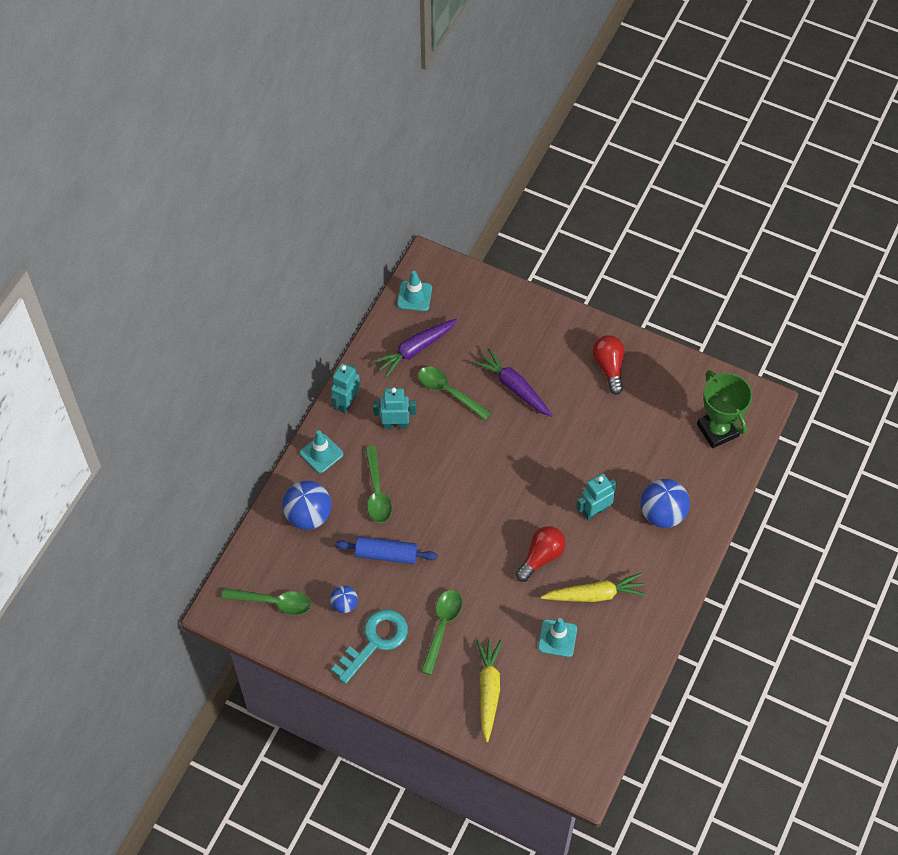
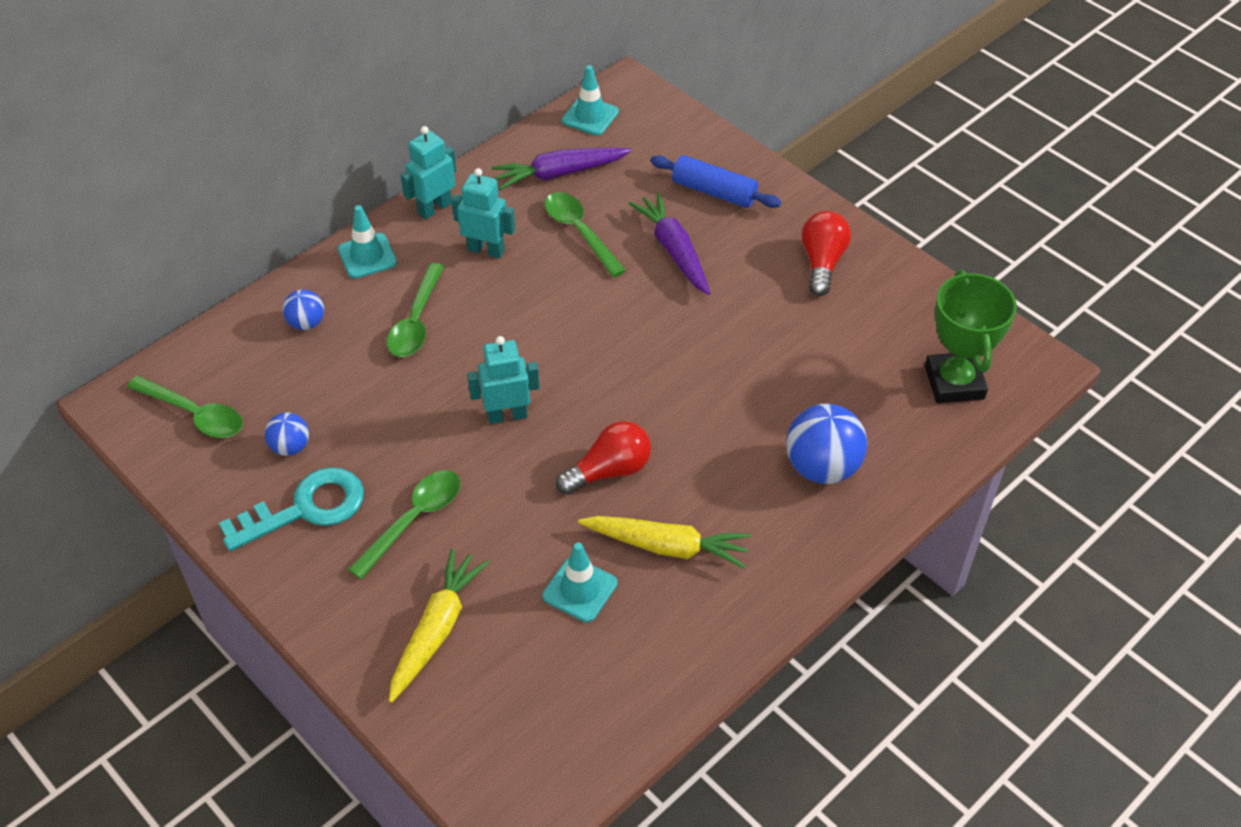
camera: 20 degrees right, 10 degrees down
blue ball [282,481,331,530] -> blue ball [283,289,324,330], size x0.55
blue rolling pin [335,537,437,564] -> blue rolling pin moved to [650,155,781,208]
turquoise robot [576,473,617,520] -> turquoise robot moved to [467,336,540,424]

